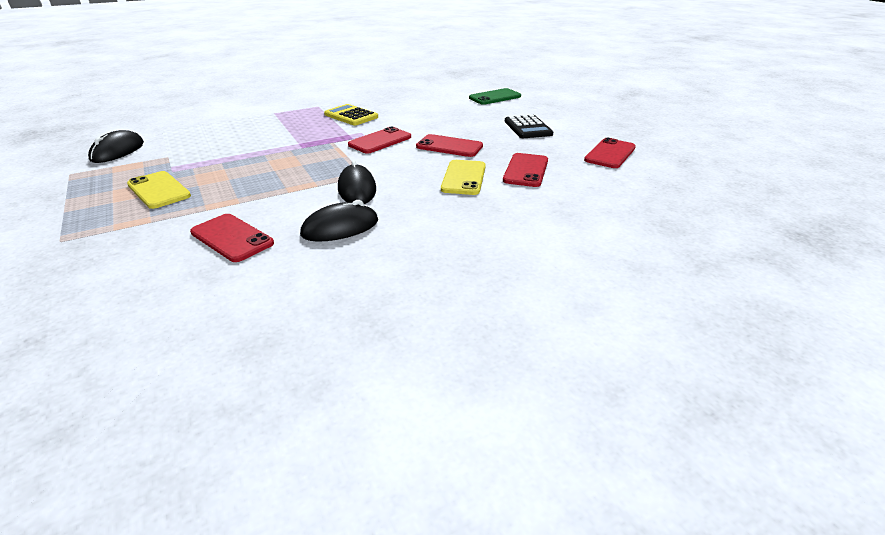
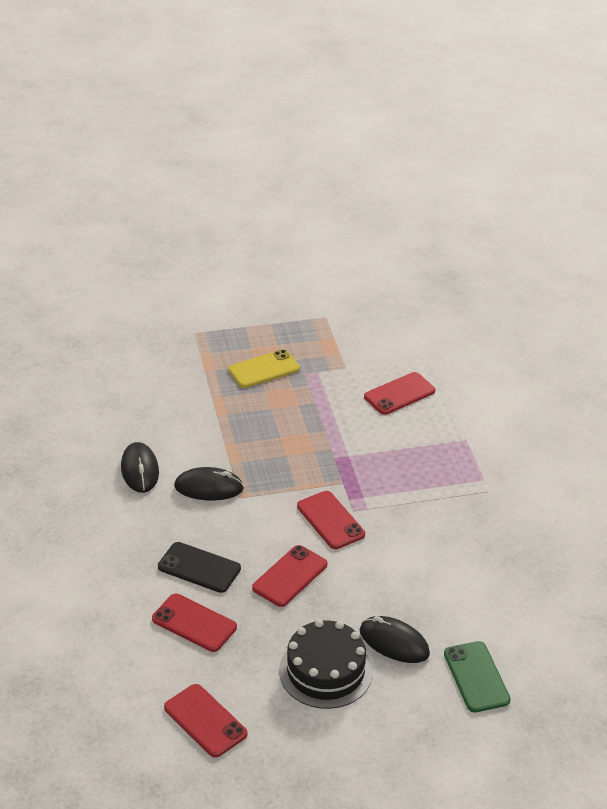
camera: 105 degrees right, 5 degrees up
black mouse [88,130,144,163] -> black mouse moved to [360,616,430,663]
red phone [190,214,274,262] -> red phone moved to [364,372,435,415]
yellow calculator [324,104,378,126] -> none
yellow phone [441,160,486,195] -> black phone [158,542,241,593]
black calculator [505,115,553,138] -> black cake [279,619,373,709]

